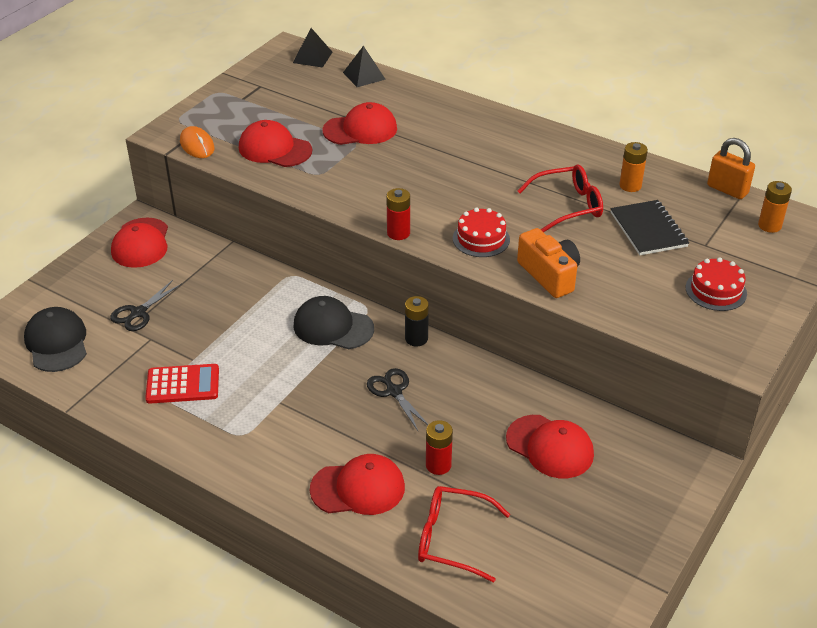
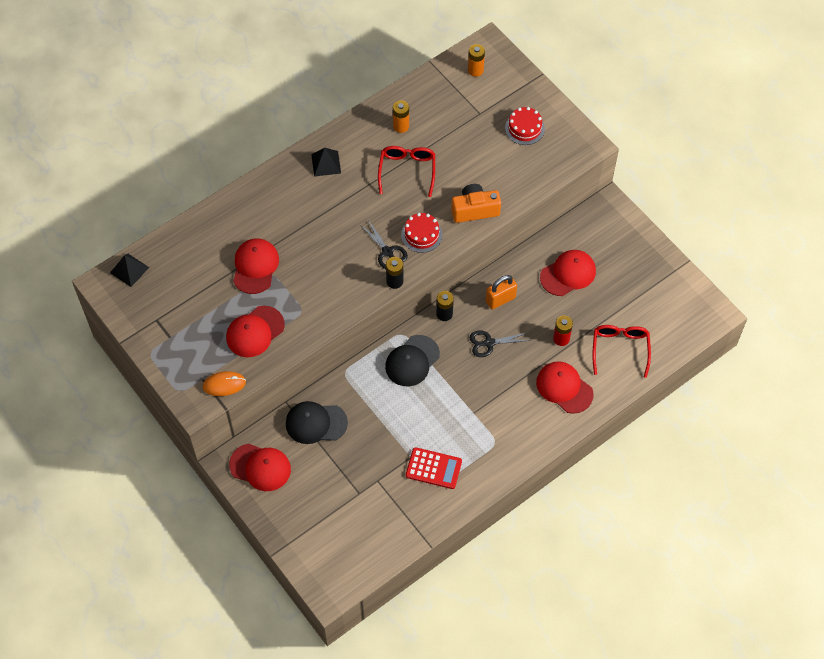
camera: 70 degrees left, 20 degrees up
black cap [24,307,87,372] -> black cap moved to [286,401,348,444]
black scissors [110,280,182,331] -> black scissors moved to [361,220,408,269]
red calculator [145,364,219,404] -> red calculator turned 90 degrees clockwise [406,447,462,489]
red cap [310,454,405,515] -> red cap turned 60 degrees counterclockwise [536,361,593,414]
black pyramid [343,46,386,87] -> black pyramid moved to [311,148,341,177]
red battery [386,188,410,240] -> black battery [386,257,403,289]
red glasses [418,486,510,583] -> red glasses turned 150 degrees clockwise [592,325,651,378]
black notebook [610,200,689,255] -> none
orange padlock [707,138,755,199] -> orange padlock moved to [486,275,517,309]

